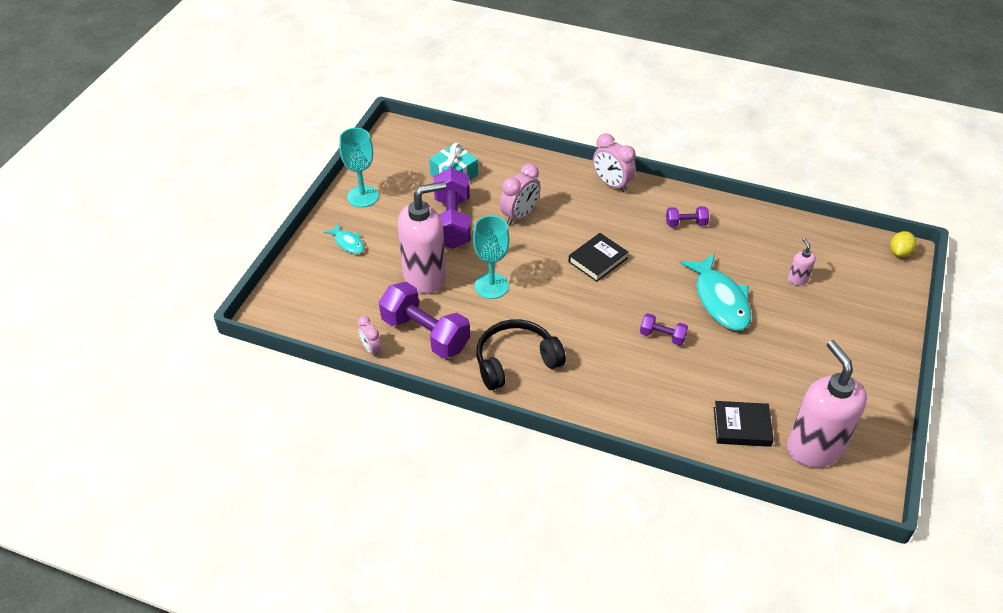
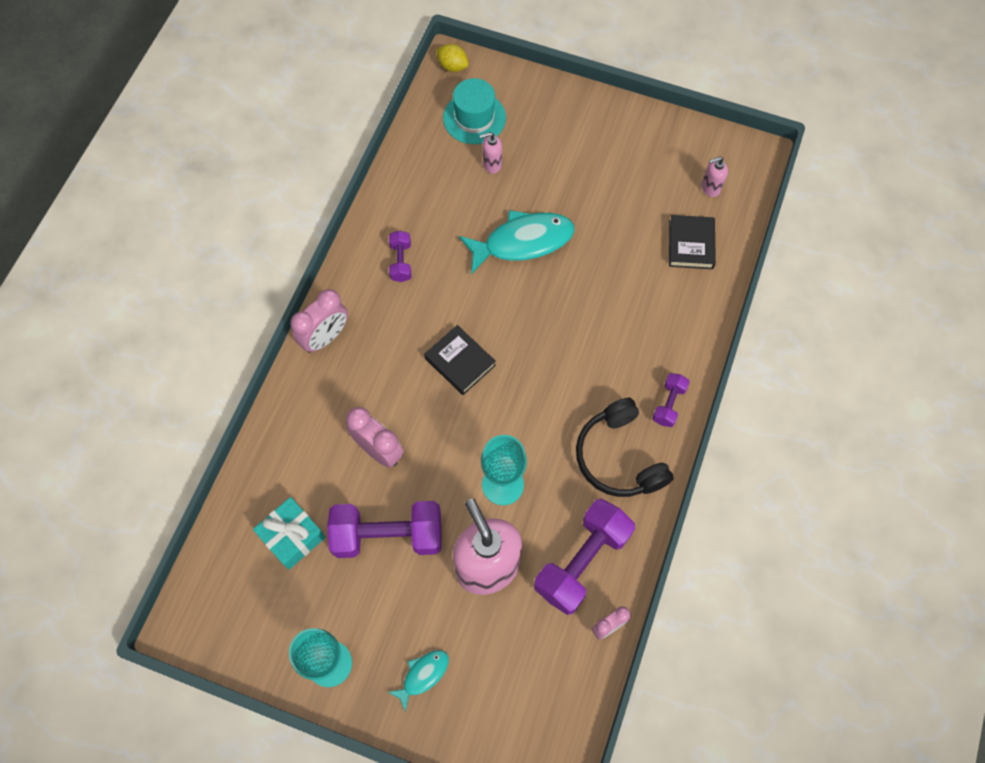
camera: 90 degrees left, 20 degrees up
purple dumbbell [640,313,688,346] -> purple dumbbell moved to [653,373,690,427]
pink soap dispenser [787,340,867,467] -> pink soap dispenser [702,157,728,197], size x0.42
none -> turquoise hat [443,78,506,144]

